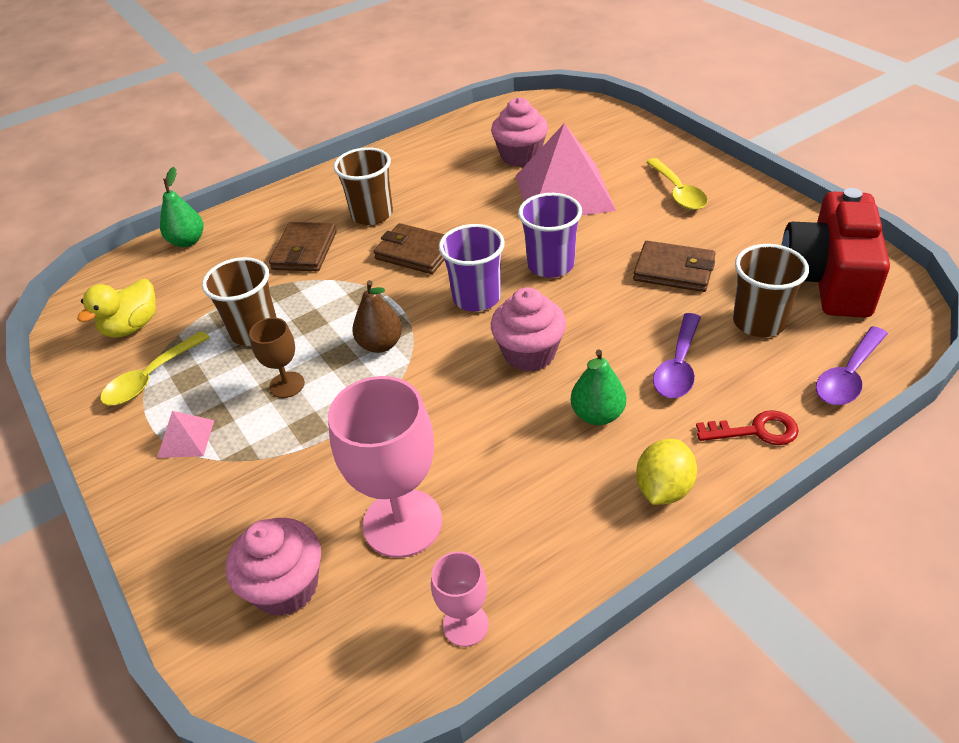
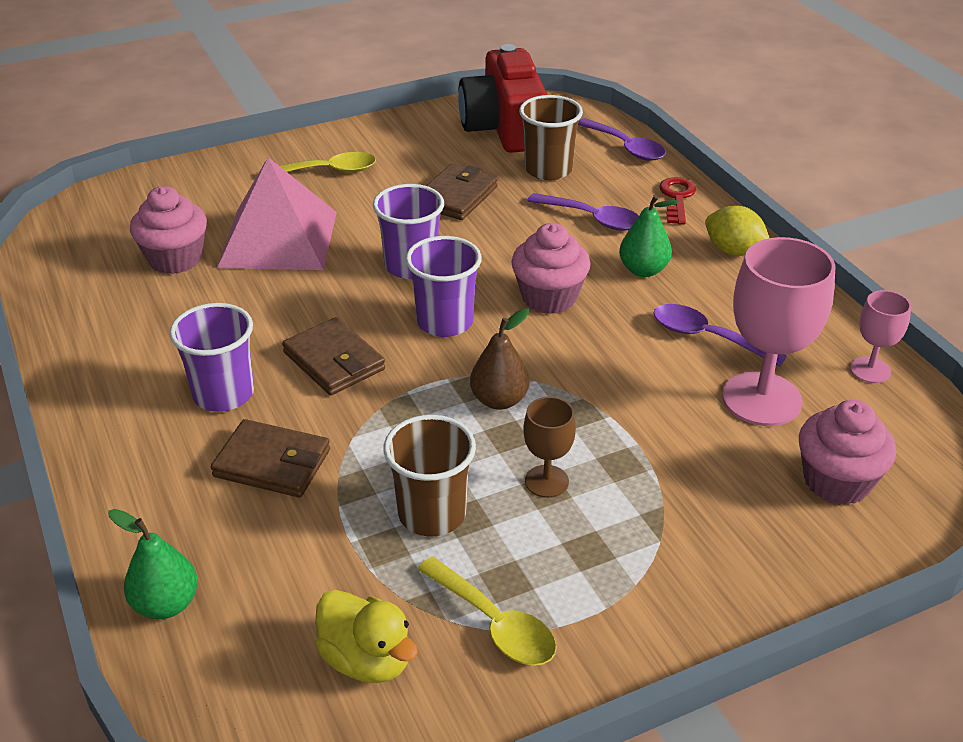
camera: 85 degrees left, 5 degrees down
pink pyramid [157,411,215,458] -> none
brown cup [333,147,393,225] -> purple cup [169,303,254,412]
brown wallet [374,223,445,274] -> brown wallet turned 75 degrees counterclockwise [282,317,385,395]
red camera [781,188,890,318] -> red camera turned 60 degrees clockwise [458,44,547,153]
none -> purple spoon [653,304,787,366]

